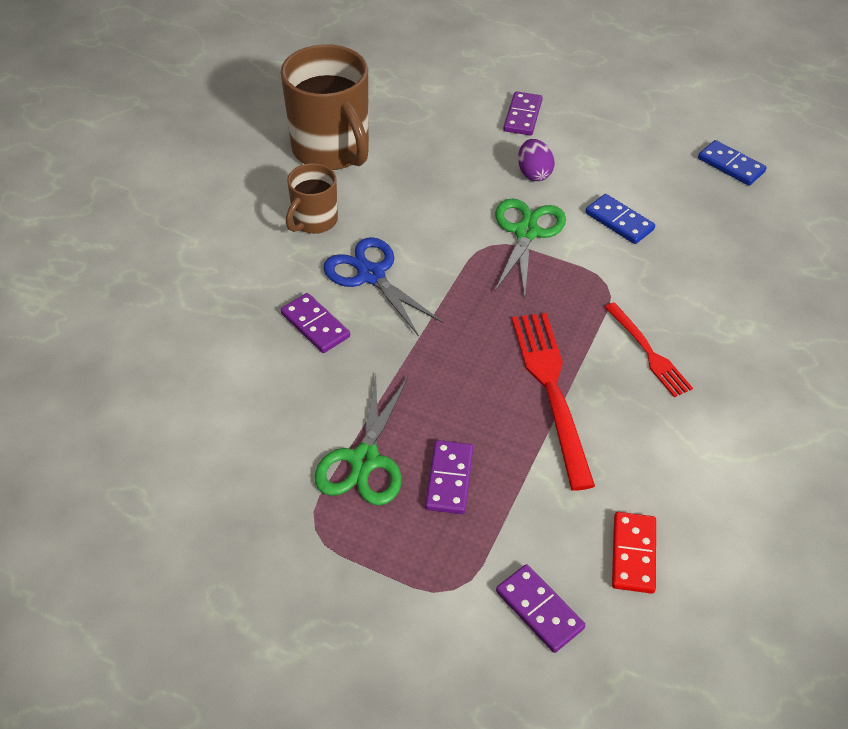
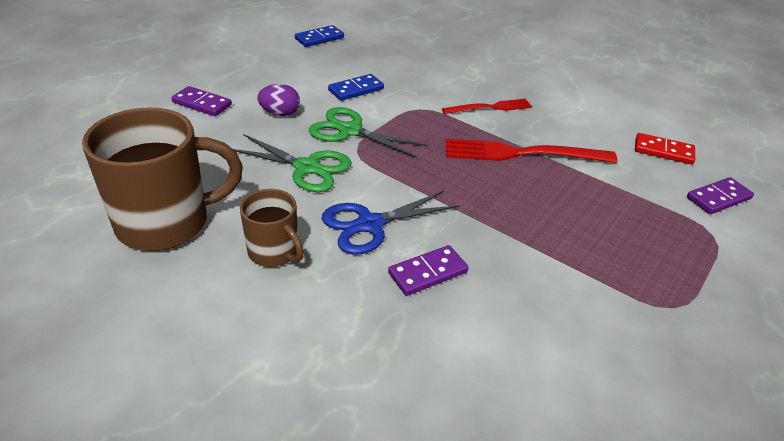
camera: 80 degrees left, 10 degrees down
green scissors [315,375,408,506] -> green scissors moved to [233,134,351,192]
purple domino [425,440,473,514] -> none

